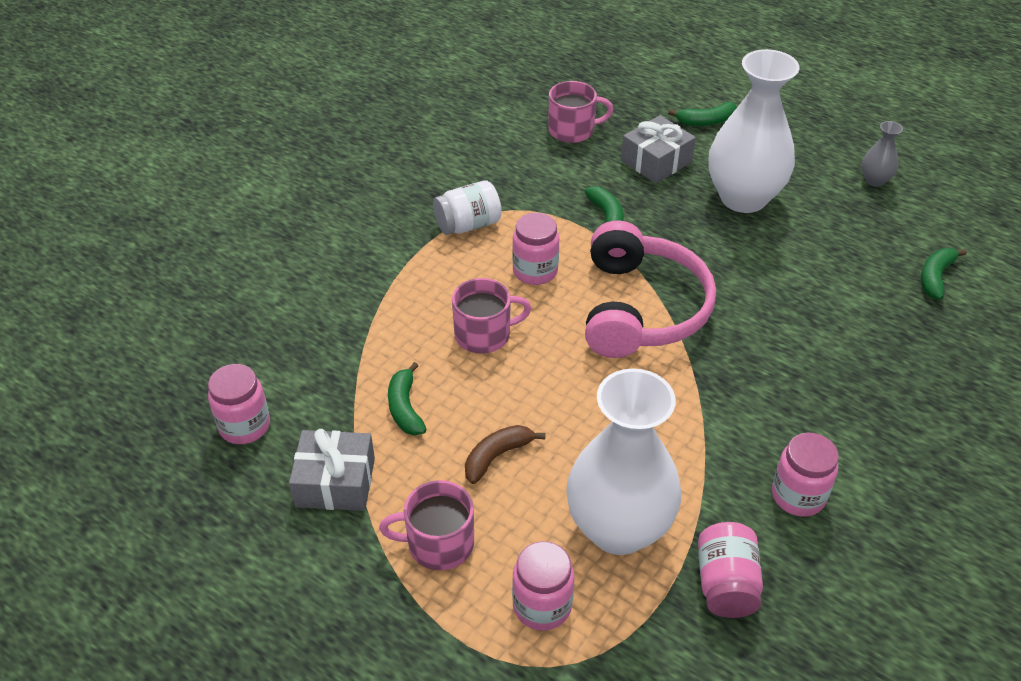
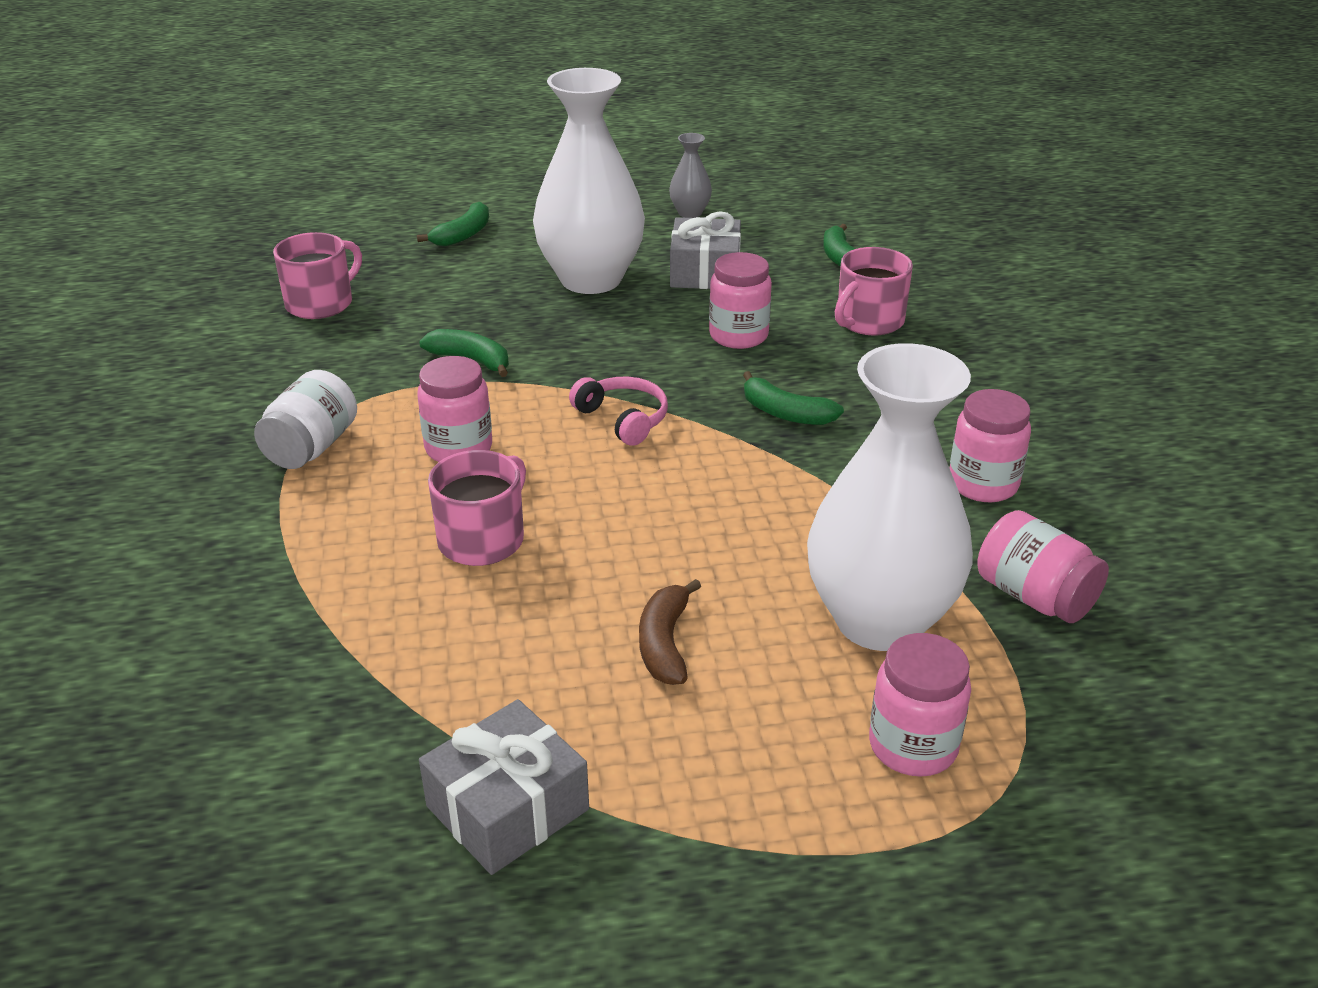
camera: 45 degrees left, 10 degrees down
pink jar [208,364,270,444] -> pink jar moved to [709,252,772,349]
pink mug [379,480,474,571] -> pink mug moved to [835,247,913,335]
green banana [388,362,426,435] -> green banana moved to [743,371,844,425]
pink headphones [585,220,716,358] -> pink headphones [569,377,668,446], size x0.45
grey gift [621,115,696,183] -> grey gift moved to [670,211,741,289]

